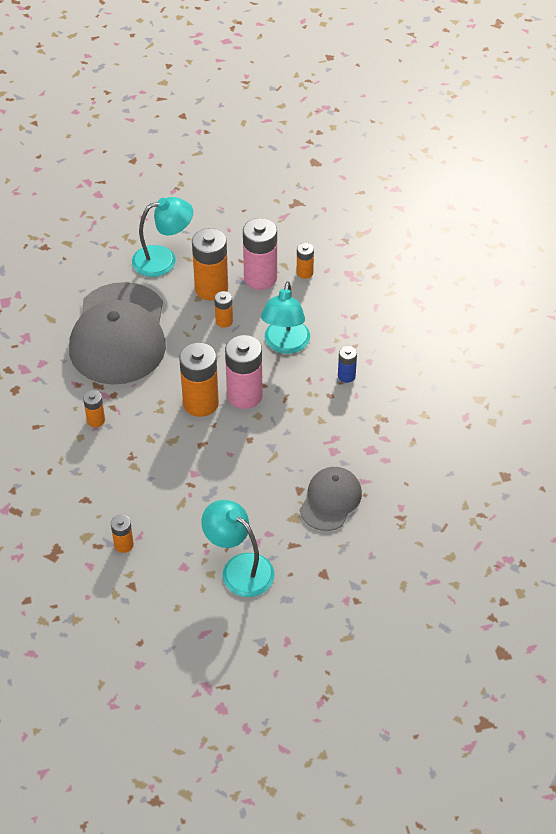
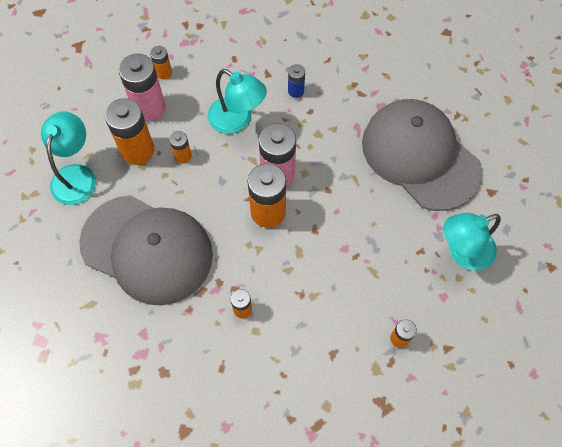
camera: 65 degrees left, 15 degrees up
grey cap [300,467,362,531] -> grey cap [362,99,482,211], size x1.92

